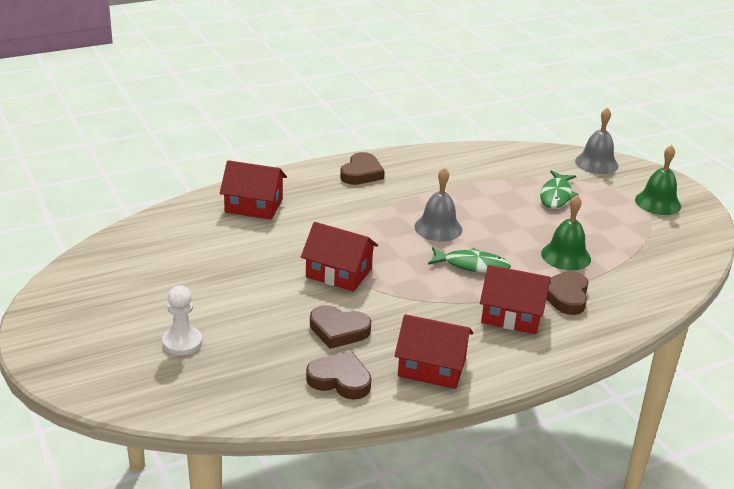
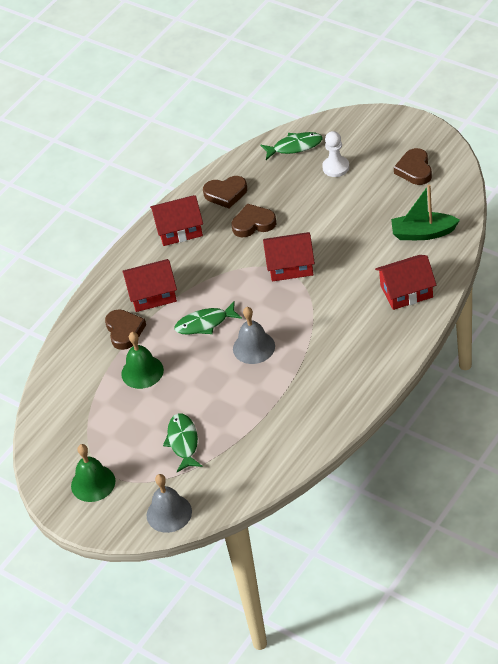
camera: 160 degrees right, 15 degrees up
brown heart [340,152,385,185] -> brown heart moved to [394,148,432,185]
none -> green fish [260,132,323,160]
none -> green boat [391,184,460,240]

